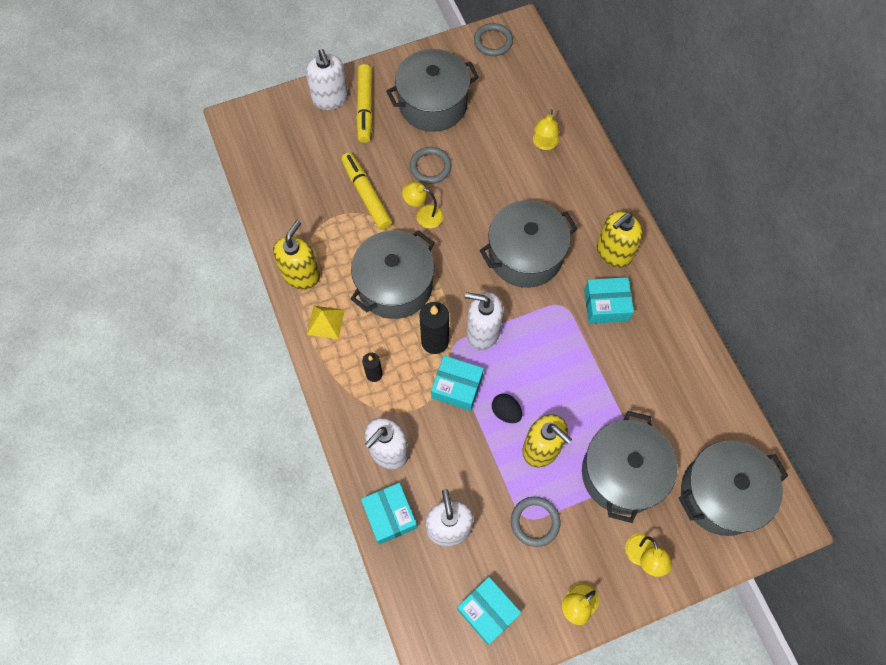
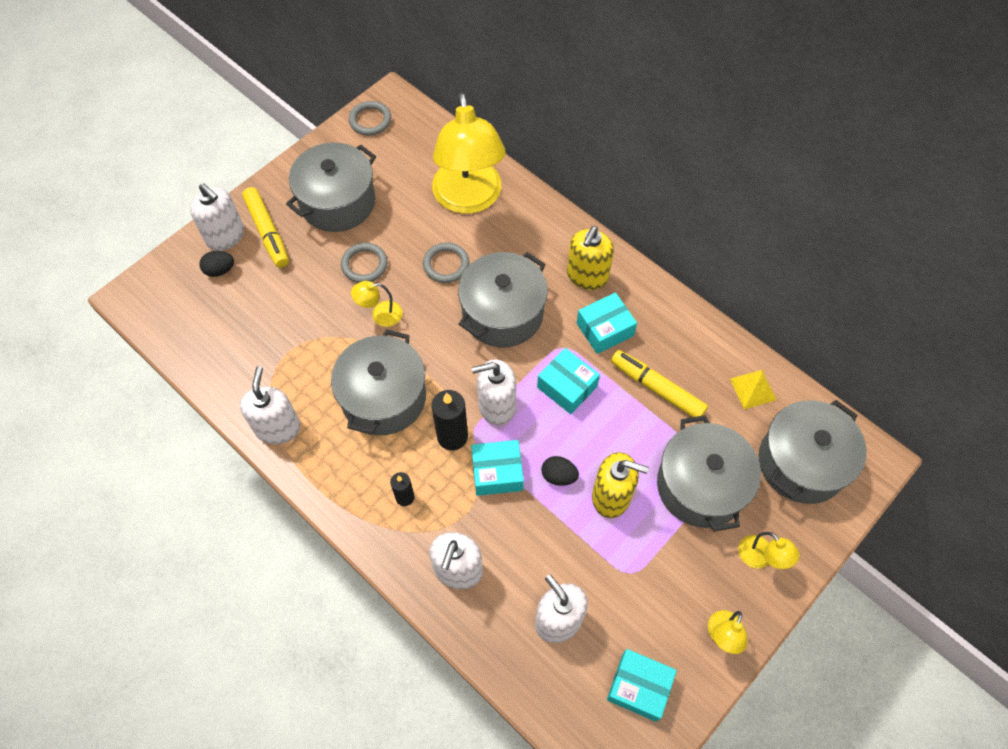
camera: 25 degrees left, 5 degrees down
yellow soap dispenser [273,220,320,289] -> white soap dispenser [240,366,300,444]
yellow pyramid [307,306,345,339] -> yellow pyramid moved to [730,370,777,409]
yellow marker [341,152,392,230] -> yellow marker moved to [611,350,708,417]
turquoise box [361,483,417,545] -> turquoise box moved to [537,348,600,414]
grey ring [511,497,560,547] -> grey ring moved to [423,243,469,283]
yellow lamp [533,109,559,150] -> yellow lamp [432,92,506,214], size x2.49
none -> black egg [199,251,234,277]

